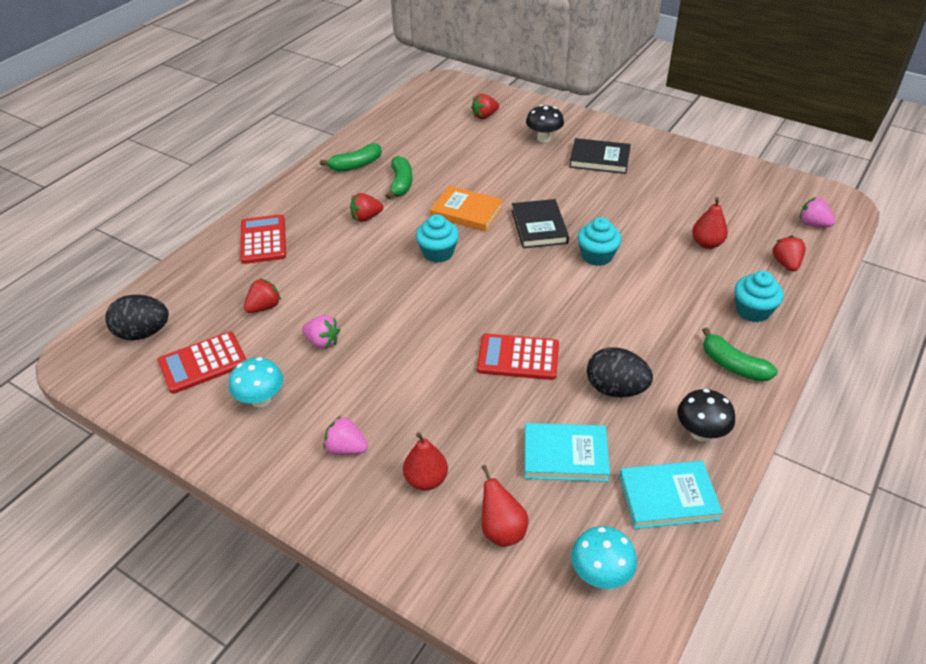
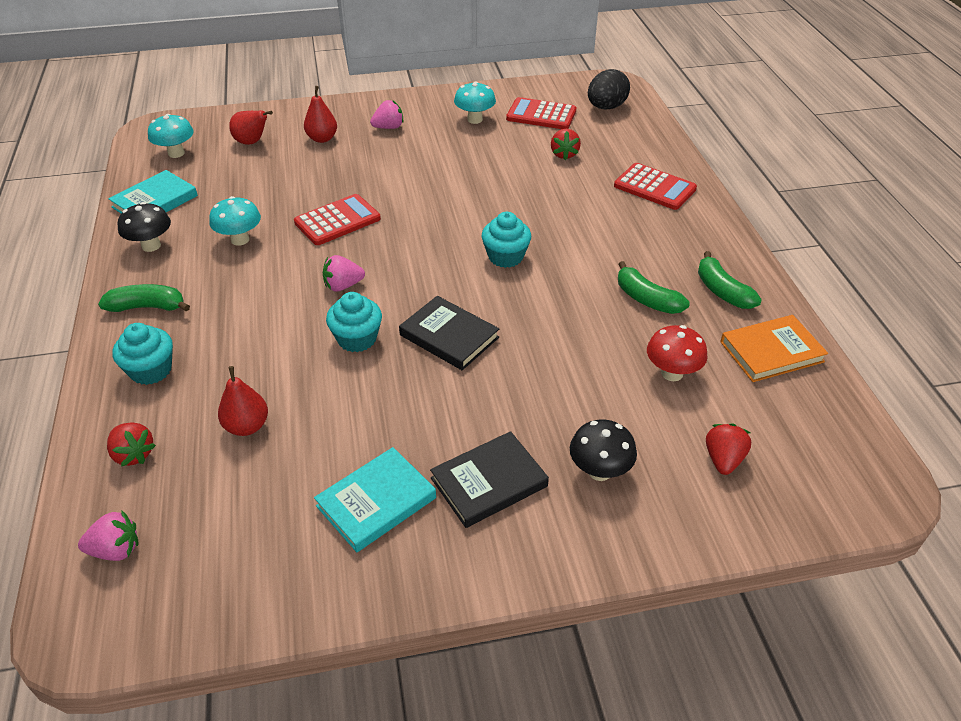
camera: 135 degrees right, 0 degrees up
red calculator [158,332,247,394] -> red calculator turned 90 degrees counterclockwise [506,97,576,129]
pink strawberry [302,315,340,349] -> pink strawberry moved to [323,255,365,291]
green banana [320,144,382,172] -> green banana turned 45 degrees counterclockwise [698,251,762,309]
red strawberry [350,193,383,222] -> none
orange book [430,186,503,232] -> orange book moved to [720,315,828,382]
turquoise book [525,423,610,482] -> turquoise book moved to [314,447,436,552]
black egg [587,347,653,397] -> turquoise mushroom [209,196,261,246]
none -> red mushroom [647,325,708,381]

